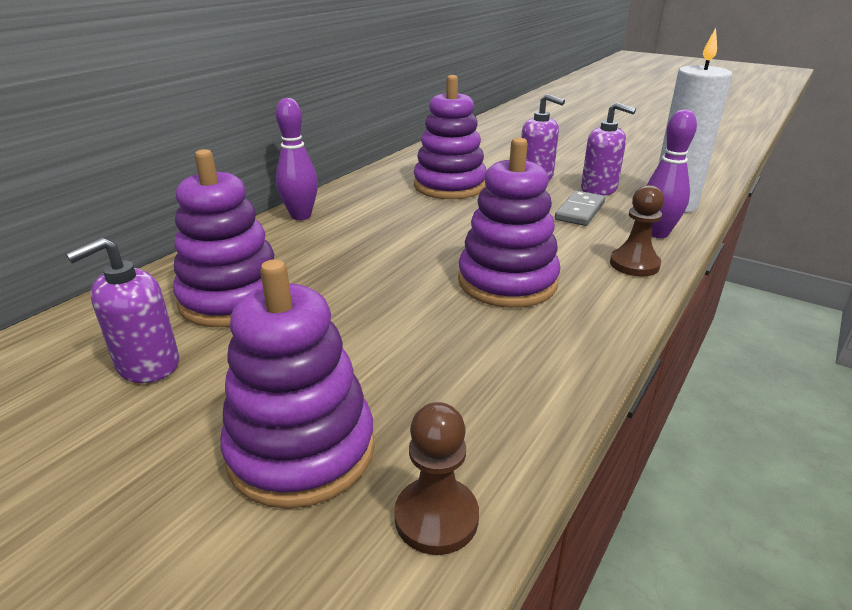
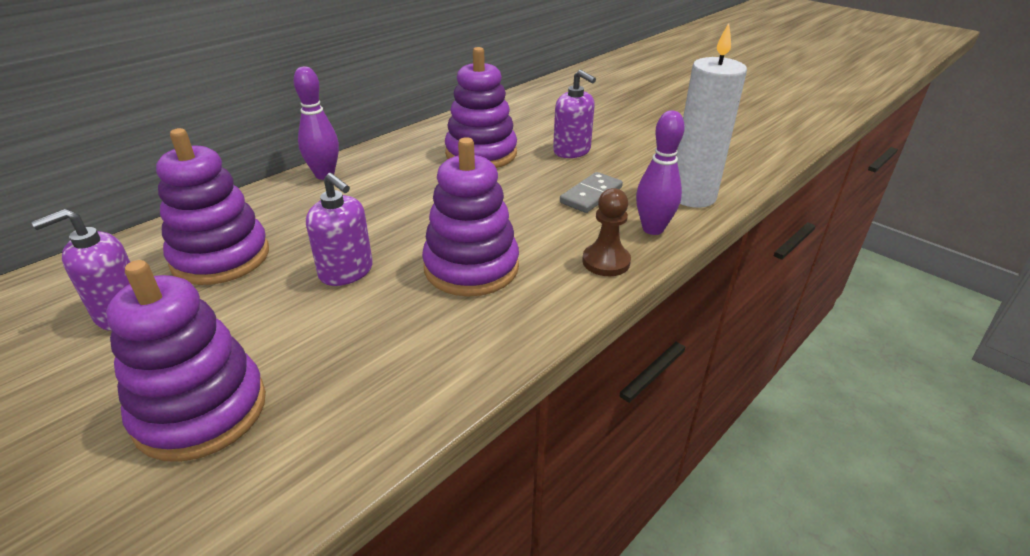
camera: 10 degrees right, 5 degrees up
brown pawn [394,402,479,555] -> none
purple soap dispenser [581,102,636,196] -> purple soap dispenser moved to [306,173,373,286]

